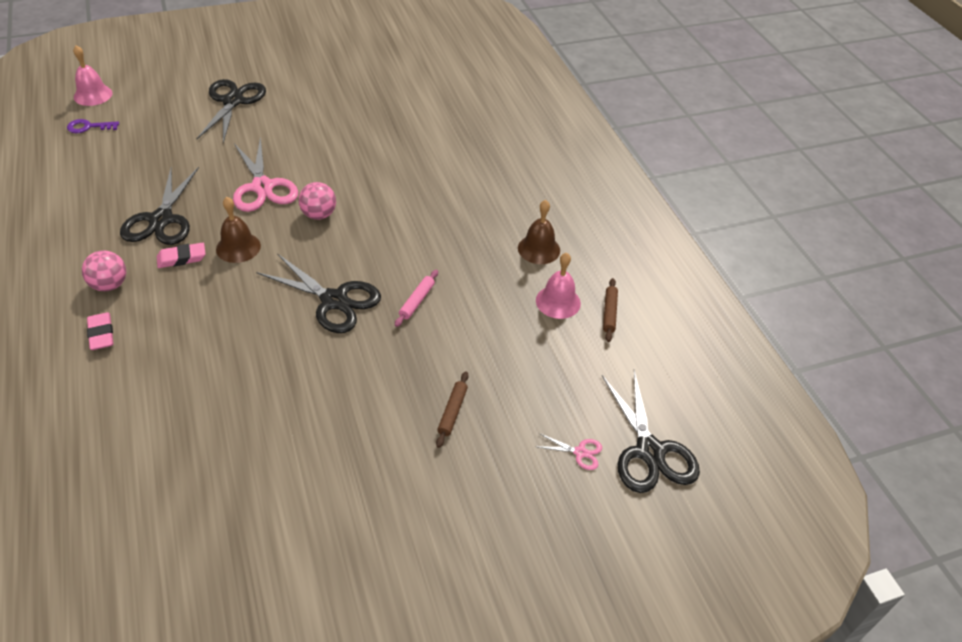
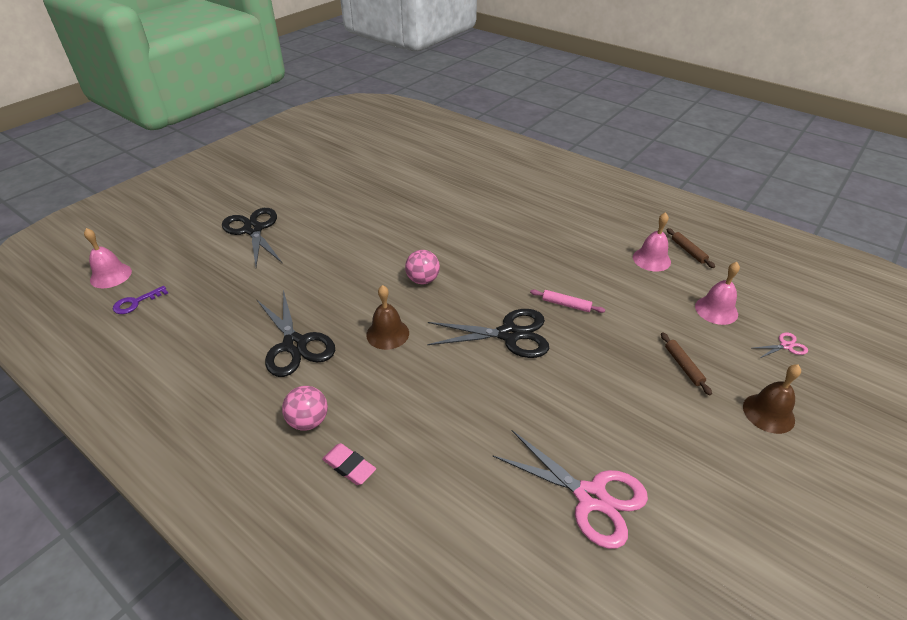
camera: 30 degrees left, 5 degrees down
pink eraser [157,243,206,268] -> none
pink scissors [233,137,298,212] -> pink scissors moved to [493,430,648,549]
pink rolling pin [395,270,438,327] -> pink rolling pin turned 60 degrees counterclockwise [530,289,605,313]
brown bell [518,200,560,264] -> brown bell moved to [743,364,801,434]
black scissors [602,370,700,493] -> none
none -> pink bell [695,262,740,325]

